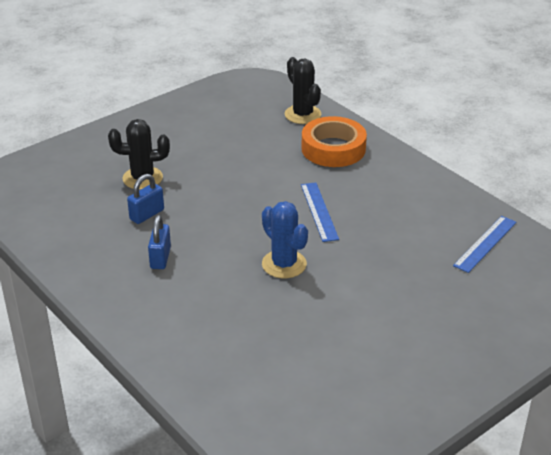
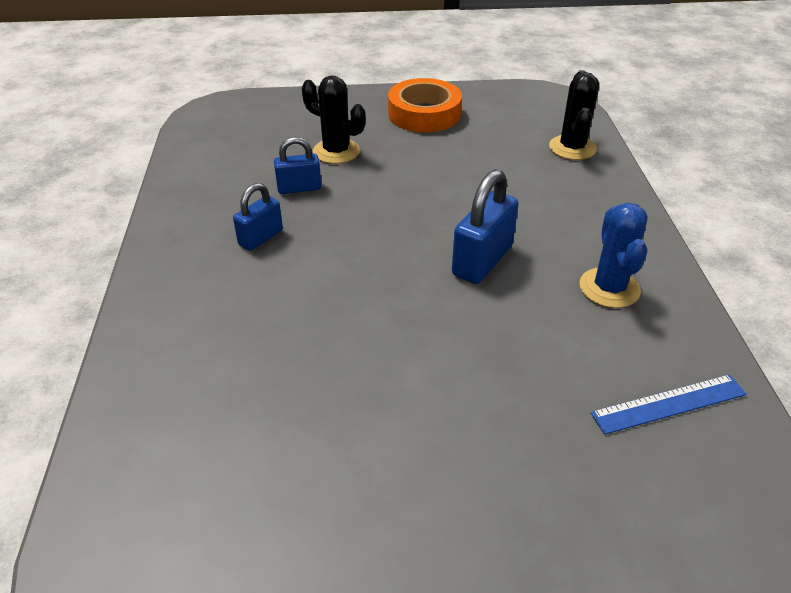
camera: 35 degrees right, 5 degrees up
blue cactus [262,201,308,278] -> blue cactus moved to [580,203,648,308]
blue ruler [301,182,339,242] -> blue padlock [452,169,519,284]
orange tape [302,116,367,167] -> orange tape moved to [388,78,462,133]

